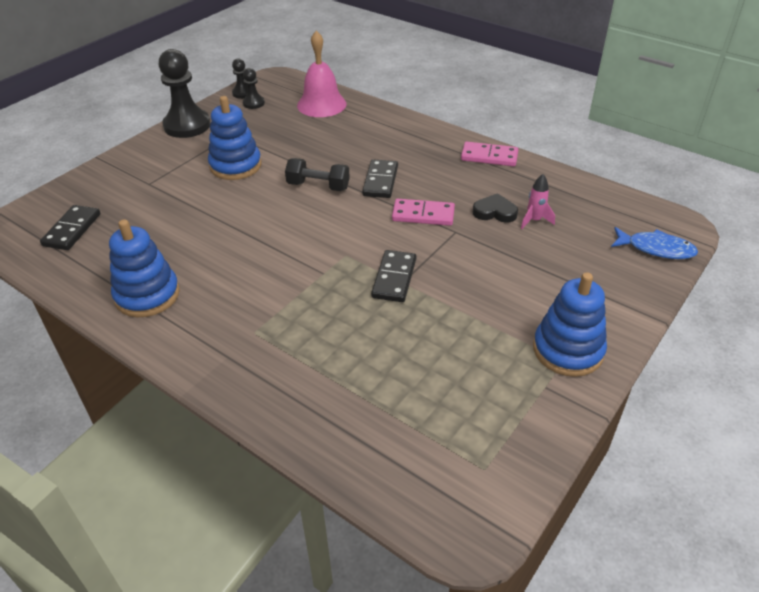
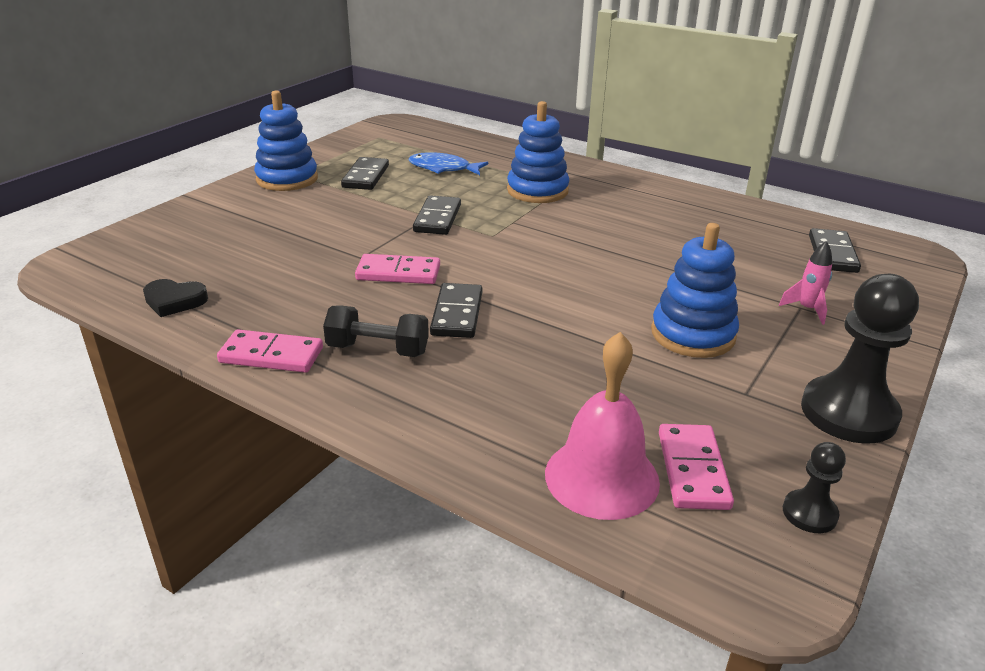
camera: 175 degrees right, 10 degrees down
blue stacking toy [109,219,180,317] -> blue stacking toy moved to [507,101,569,203]
black pawn [243,68,265,109] -> none
black dumbbell [285,158,350,191] -> black dumbbell moved to [323,305,429,357]
black heart [473,193,518,223] -> black heart moved to [143,279,208,317]
pink rocket [521,174,555,229] -> pink rocket moved to [779,241,832,325]
blue fish [611,227,698,259] -> blue fish moved to [409,152,488,175]
none -> black domino [341,157,389,190]
none -> pink domino [659,424,734,510]

